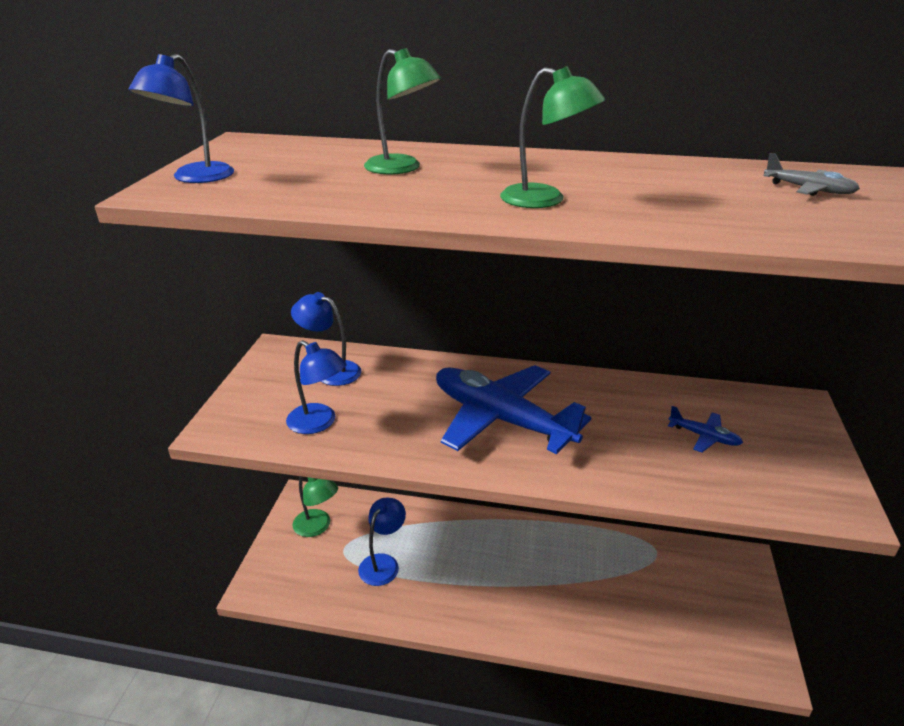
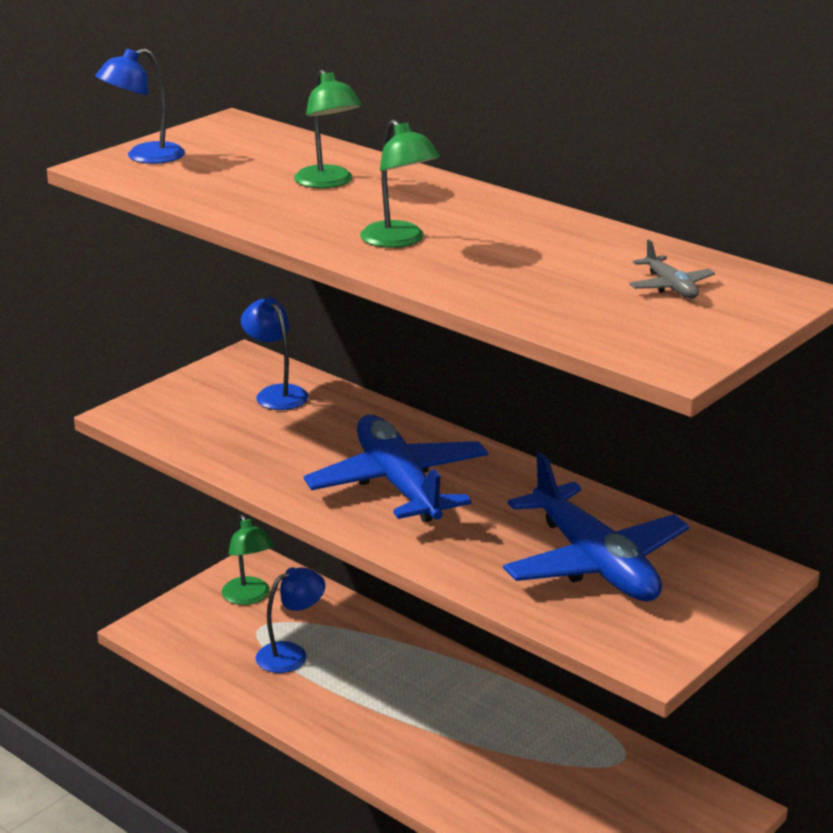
camera: 30 degrees right, 5 degrees down
blue lamp [286,340,347,434] -> none
blue plane [668,406,743,452] -> blue plane [503,452,689,602], size x2.44

